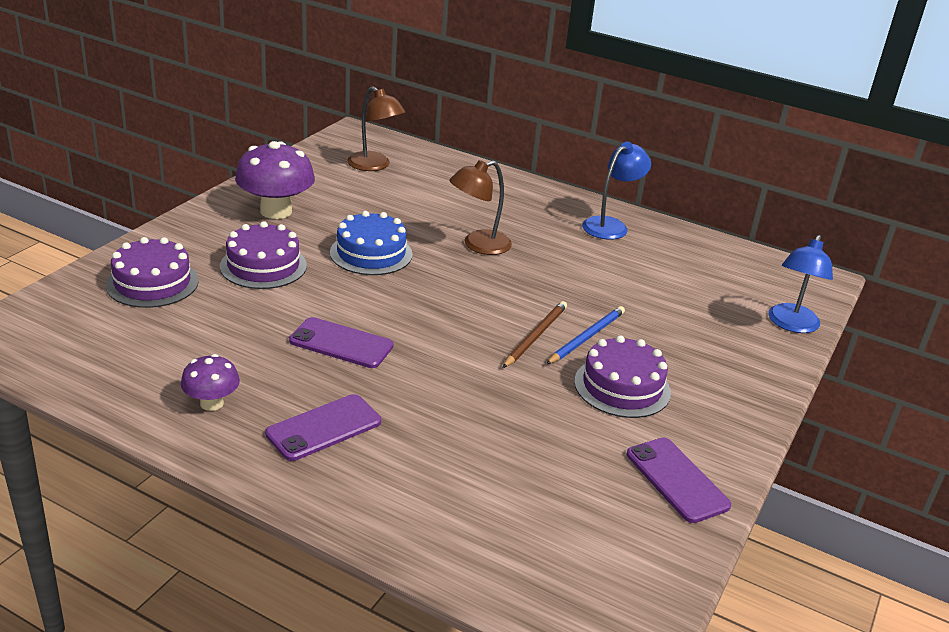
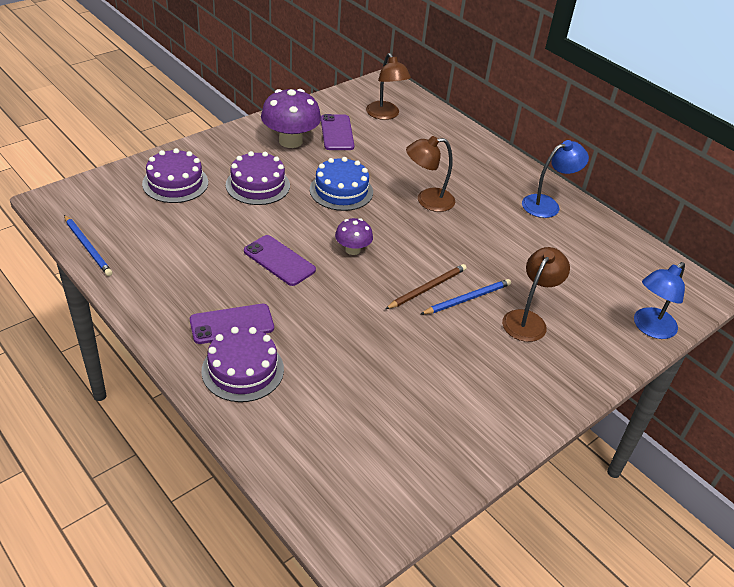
camera: 20 degrees right, 10 degrees up
purple mushroom [181,354,240,411] -> purple mushroom moved to [335,218,373,255]
purple cake [574,335,671,418] -> purple cake moved to [201,327,284,402]
purple phone [627,438,731,523] -> purple phone moved to [321,114,354,150]
none -> blue pencil [64,215,113,276]
none -> brown lamp [502,247,570,342]

